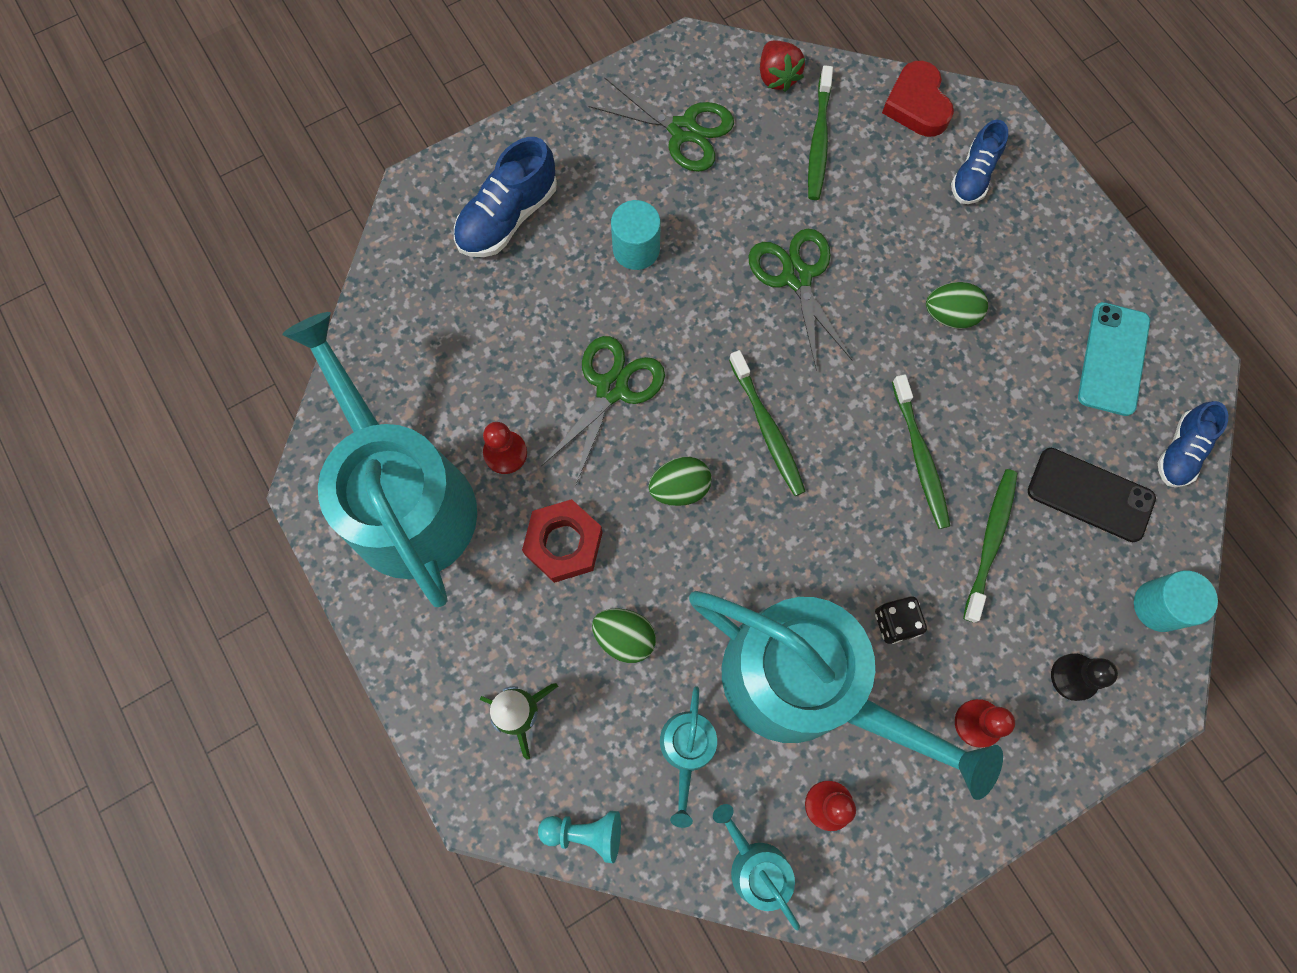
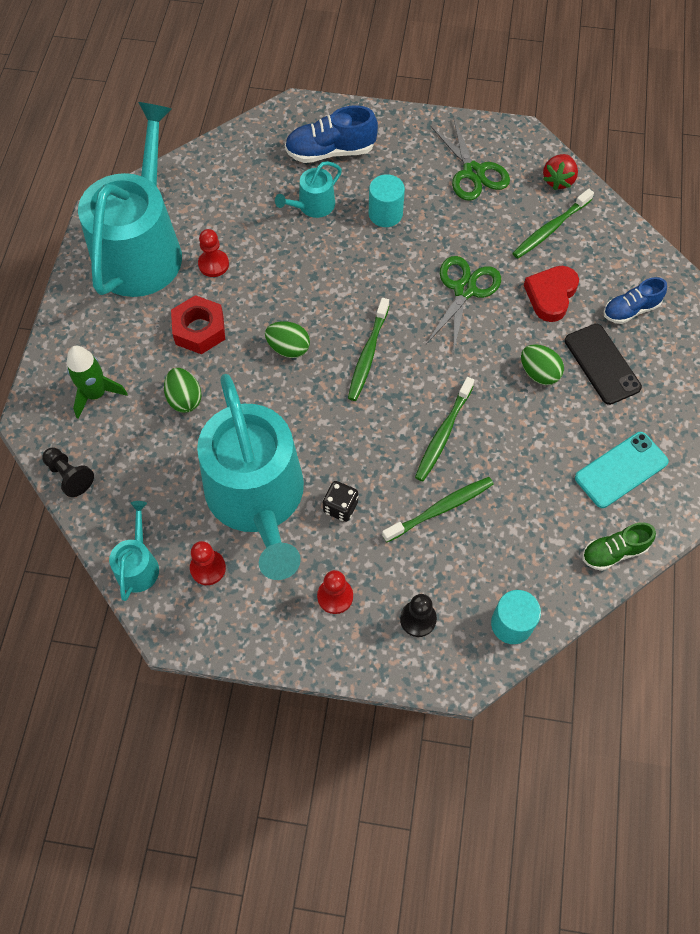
camera: 40 degrees right, 10 degrees down
turquoise pawn [538,811,621,863] -> black pawn [42,447,94,497]
green scissors [541,336,665,484] -> none
turquoise watering can [660,686,717,828] -> turquoise watering can moved to [275,161,342,218]
red heart [882,60,954,137] -> red heart moved to [524,266,579,322]
black phone [1028,448,1156,542] -> black phone moved to [565,324,642,405]
blue shoe [1158,401,1228,488] -> green shoe [582,522,656,571]

